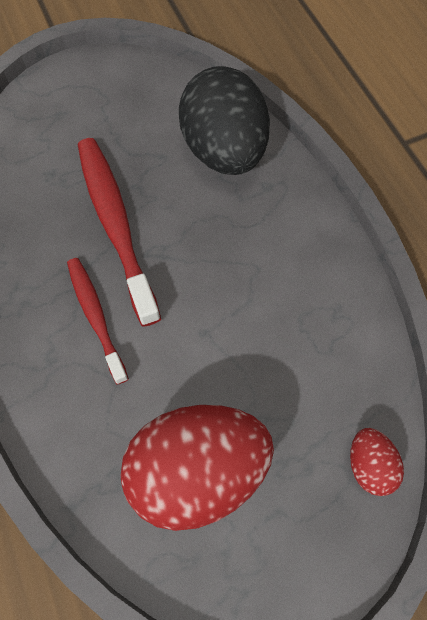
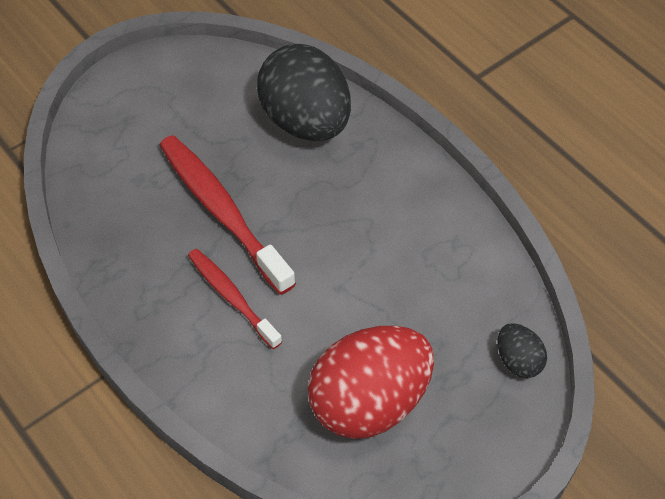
camera: 15 degrees left, 10 degrees down
red egg [350,428,404,496] -> black egg [498,323,547,378]

